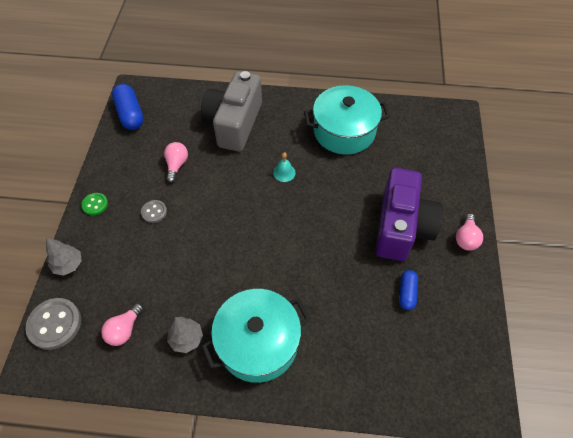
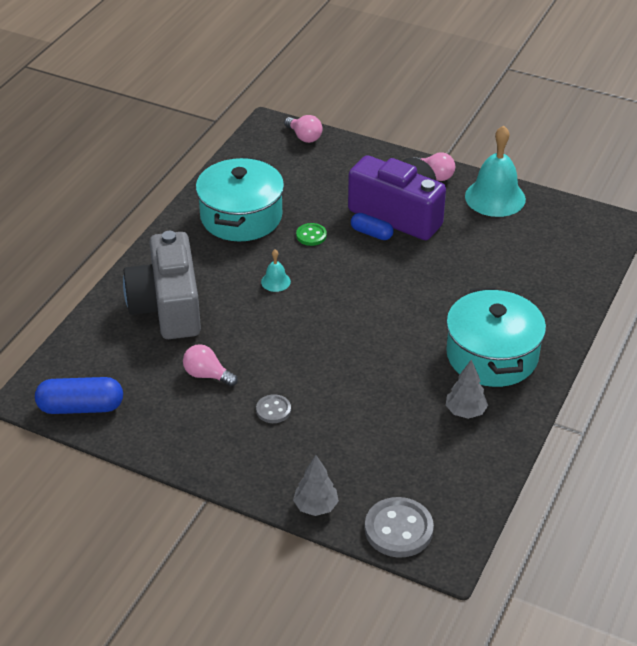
camera: 70 degrees left, 15 degrees down
green button [82,193,108,215] -> green button moved to [296,223,327,246]
pink light bulb [101,303,143,346] -> pink light bulb moved to [284,115,323,143]
grey camera [201,71,262,152] -> grey camera turned 45 degrees clockwise [123,231,201,339]
blue capsule [399,270,418,310] -> blue capsule moved to [351,213,393,240]
none -> turquoise bell [465,125,526,217]

